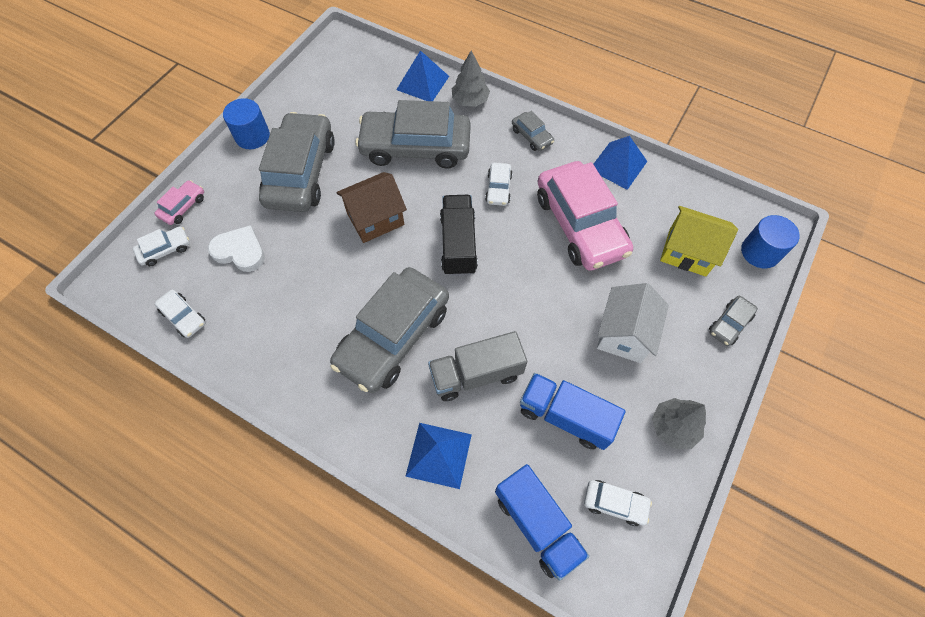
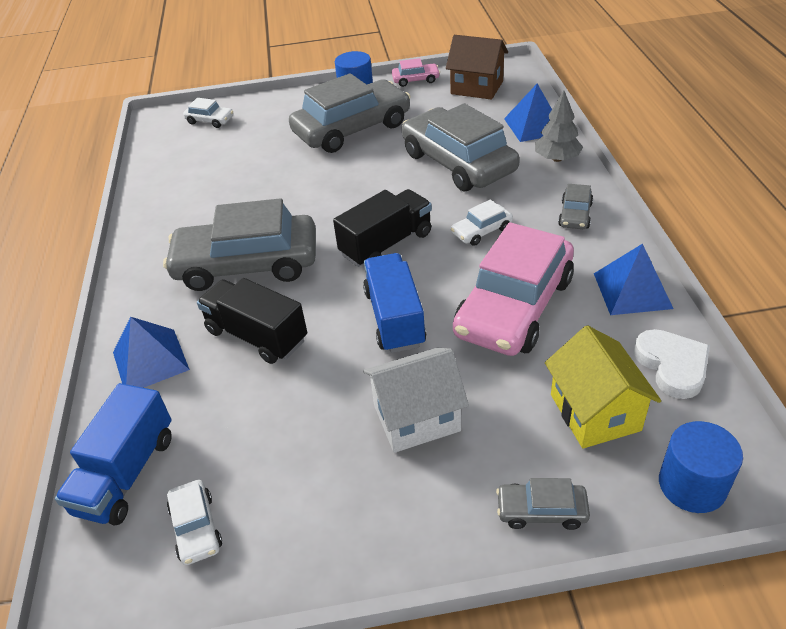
camera: 55 degrees right, 20 degrees down
pink car [154,180,204,225] -> pink car moved to [392,58,440,87]
white car [155,290,205,338] -> none
white heart [208,225,265,272] -> white heart moved to [634,329,710,399]
brown house [336,172,407,243] -> brown house moved to [446,35,508,100]
grey truck [428,331,527,401] -> black truck [197,278,307,364]
blue truck [520,373,625,450] -> blue truck moved to [363,253,426,353]
grey tree [652,398,706,449] -> none

